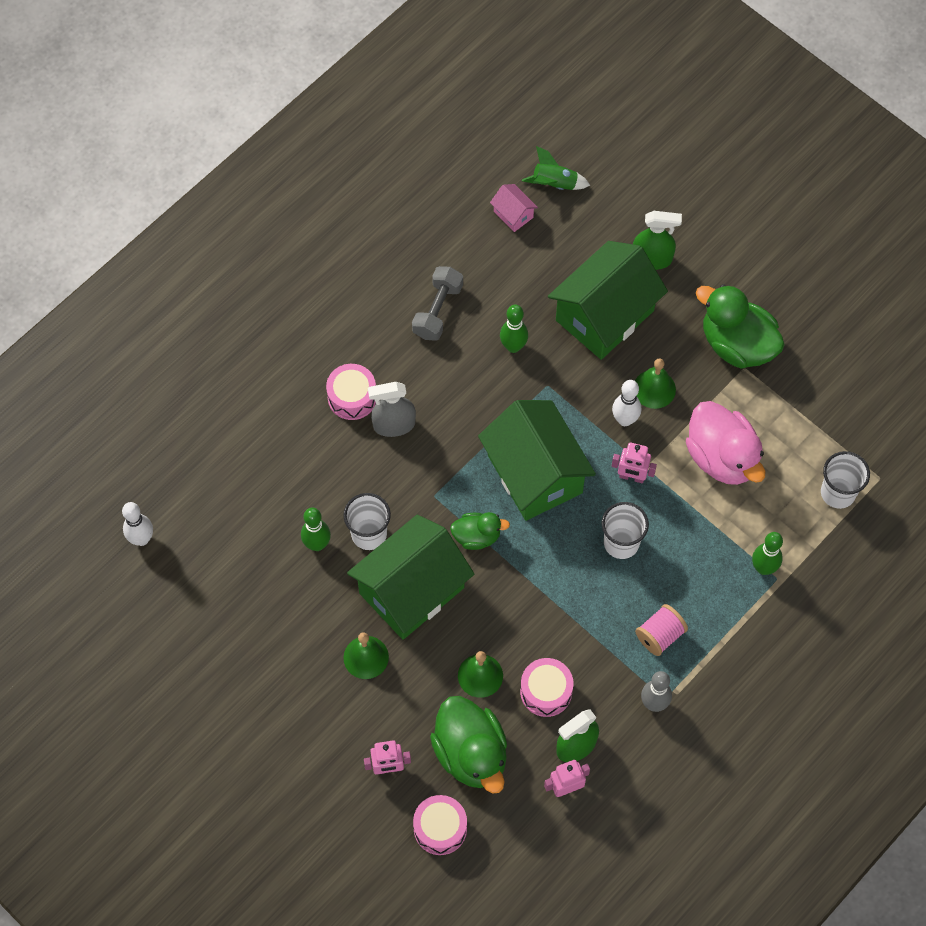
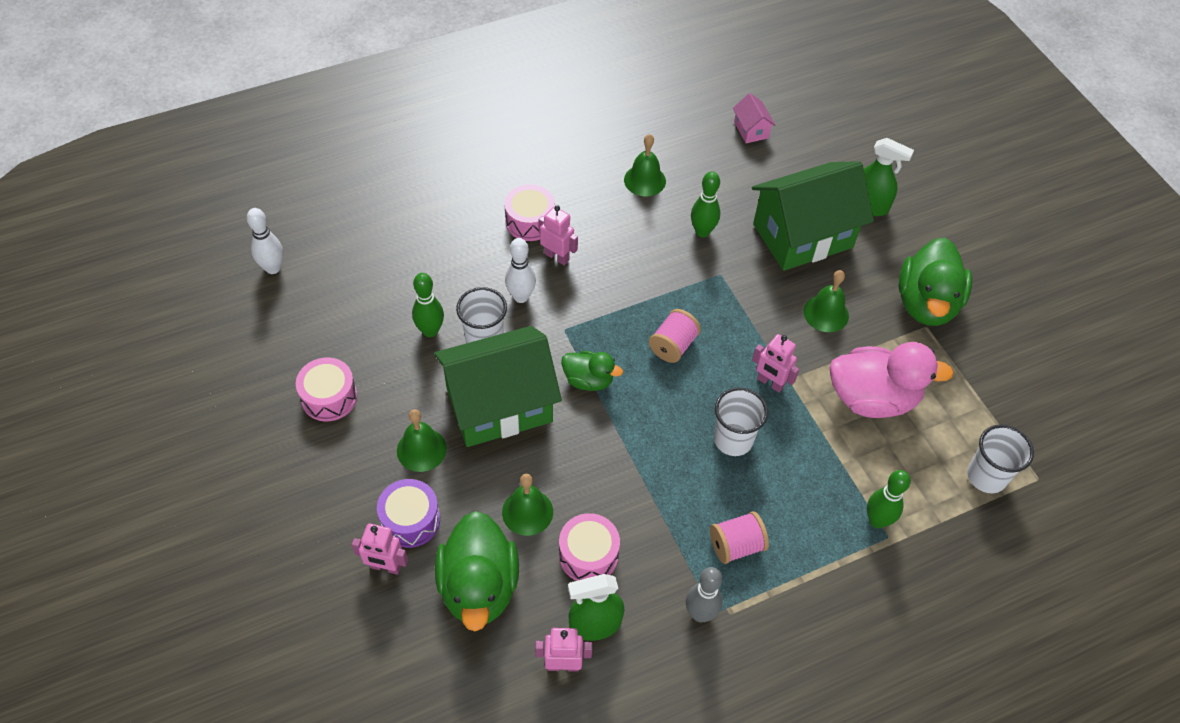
camera: 20 degrees right, 10 degrees down
grey spray bottle [368,382,416,437] -> pink robot [538,205,578,265]
grey dumbbell [412,266,463,341] -> green bell [624,134,666,197]
pink drum [413,795,467,855] -> pink drum moved to [296,357,357,421]
green house [478,400,596,521] -> pink spool [649,309,701,363]
green rocket [522,146,590,190] -> none
white bowling pin [612,380,641,426] -> white bowling pin moved to [505,238,536,303]
pink duck [686,401,765,485] -> pink duck turned 75 degrees counterclockwise [830,342,954,418]
green duck [696,284,785,369] -> green duck turned 135 degrees counterclockwise [899,237,972,326]
none -> purple drum [377,479,440,548]

